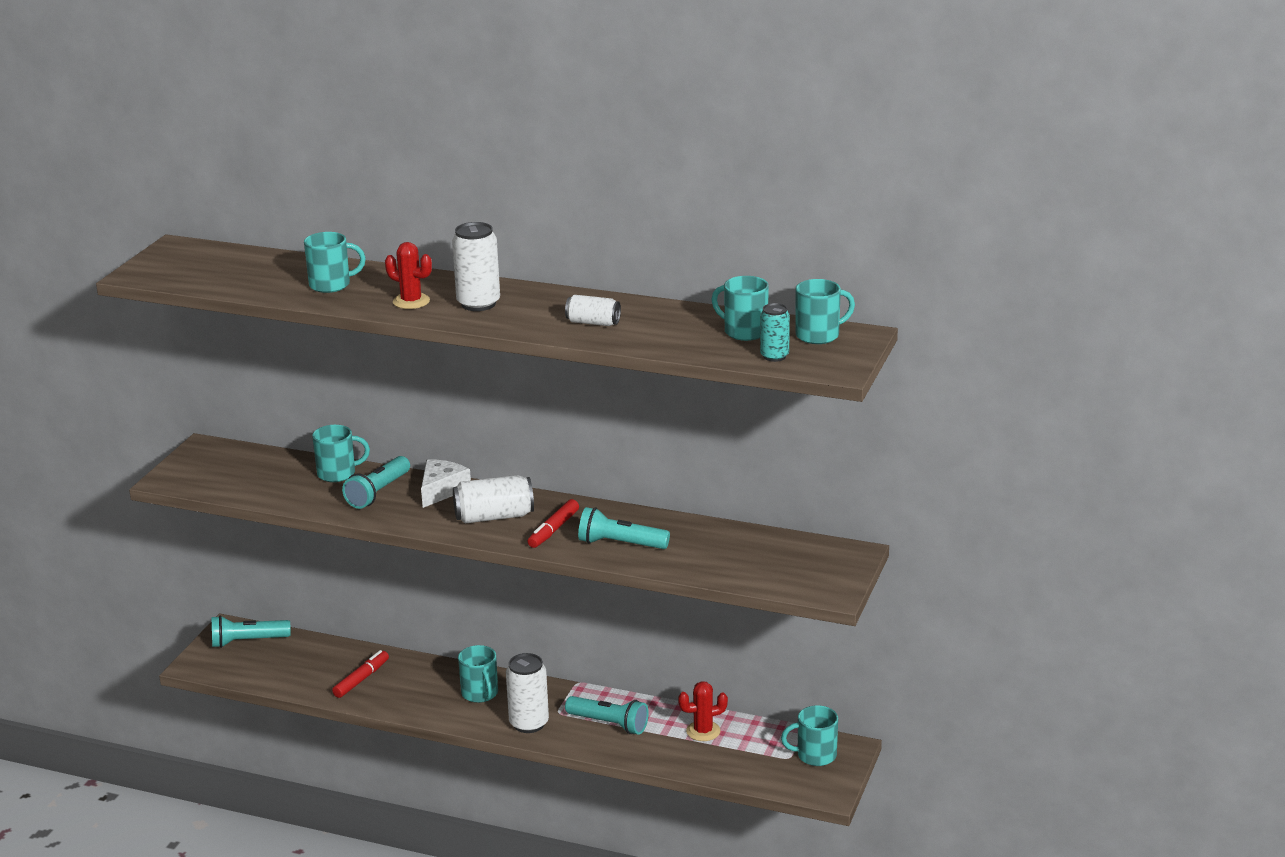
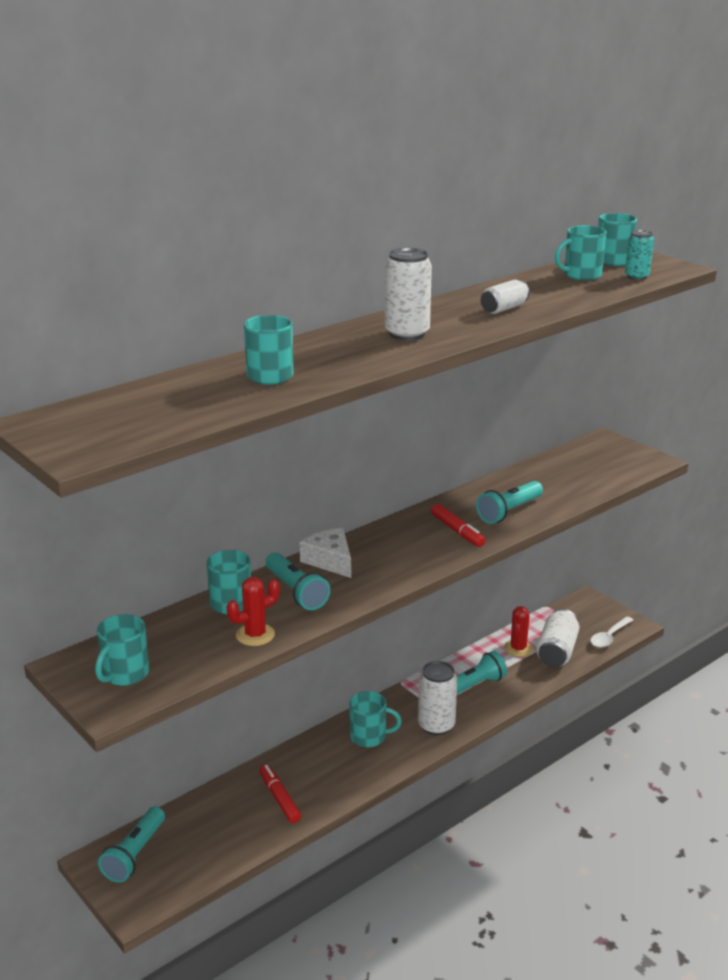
camera: 60 degrees left, 0 degrees up
red cactus [385,242,432,309] -> red cactus moved to [227,577,280,646]
white can [453,475,534,524] -> white can moved to [536,609,579,667]
turquoise mug [781,705,838,766] -> turquoise mug moved to [95,614,149,686]
none -> white spoon [590,617,633,648]

